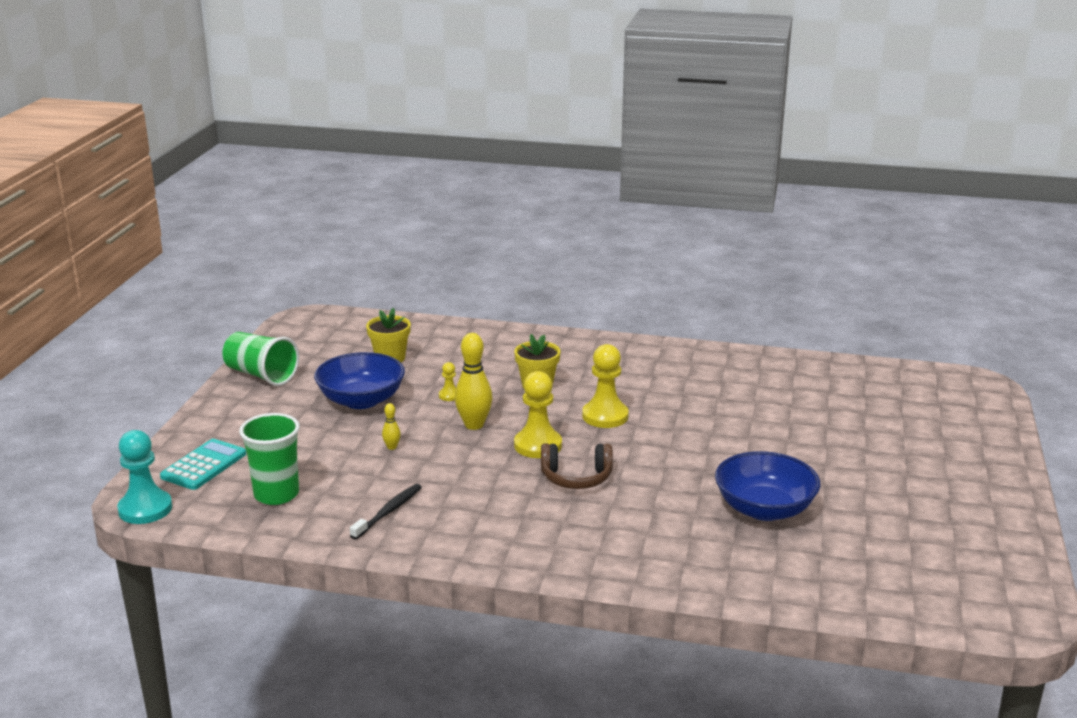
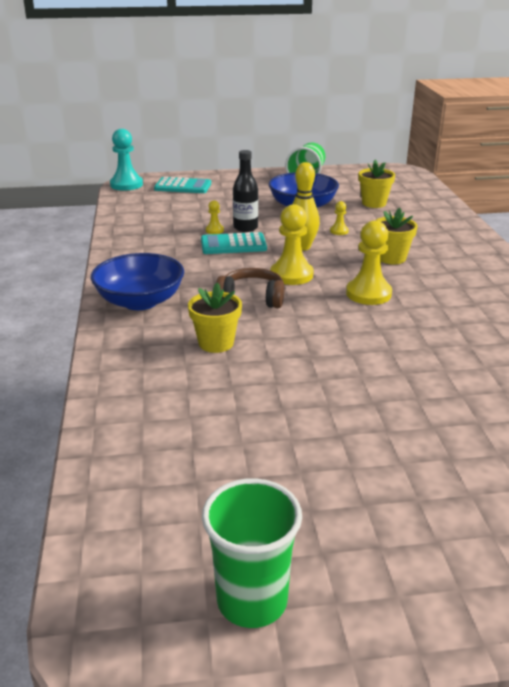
camera: 70 degrees right, 5 degrees up
green cup [239,413,300,505] -> green cup moved to [202,478,302,628]
black toothbrush [350,484,422,540] -> none
yellow bowling pin [382,403,401,450] -> black bottle [233,150,258,232]
brown headphones [541,443,613,489] -> brown headphones turned 120 degrees clockwise [216,268,284,308]
blue bowl [715,451,820,521] -> blue bowl moved to [91,253,184,310]
none -> yellow flower pot [188,283,242,353]
none -> turquoise calculator [201,232,267,254]
none -> yellow pawn [206,200,224,234]

